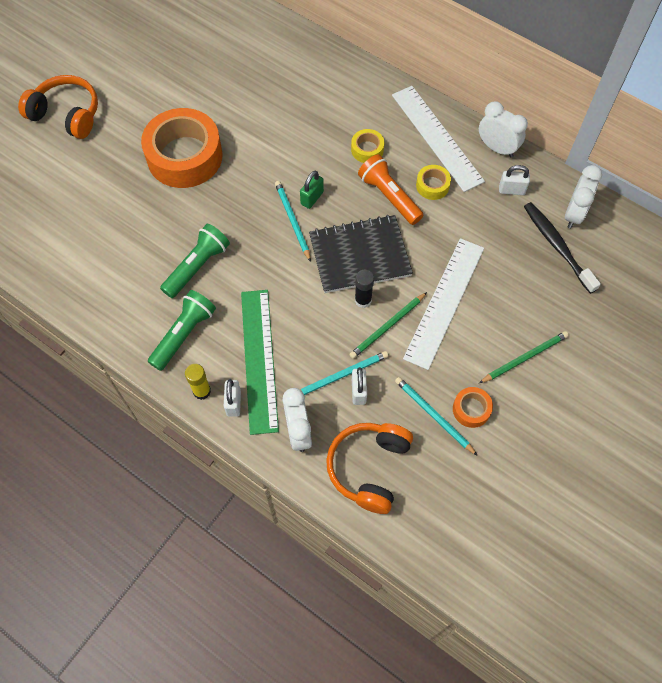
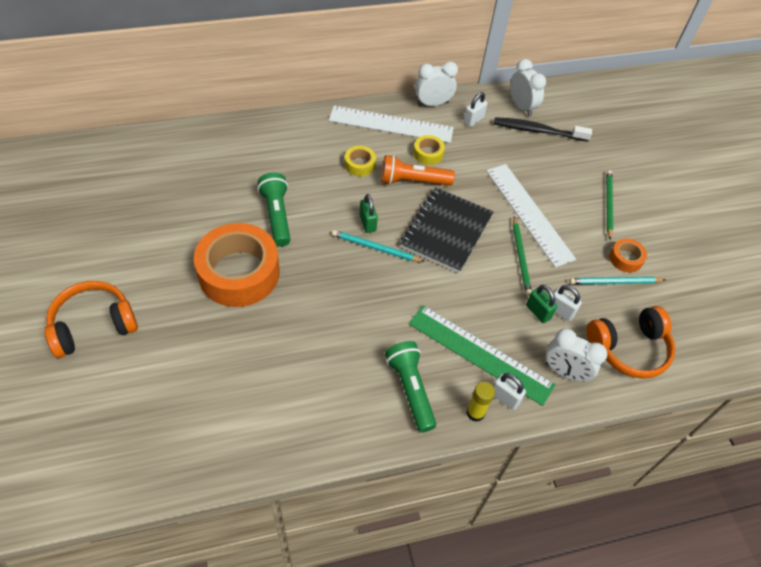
camera: 55 degrees left, 10 degrees down
green flashlight [160,224,230,298] -> green flashlight moved to [257,172,291,247]
turquoise pencil [300,351,388,395] -> green padlock [526,285,557,323]
orange headphones [326,423,413,514] -> orange headphones turned 75 degrees counterclockwise [586,306,676,379]
black glue stick [355,270,374,308] -> none

